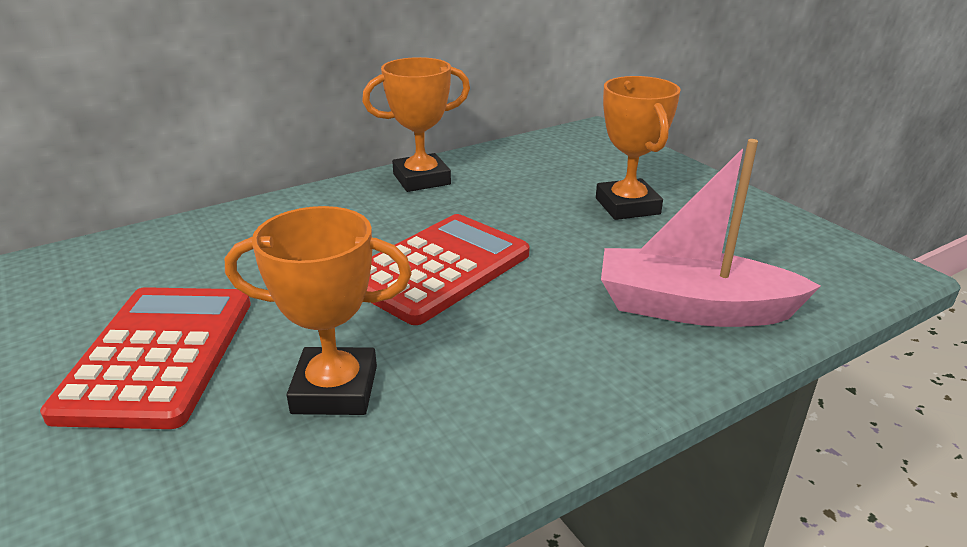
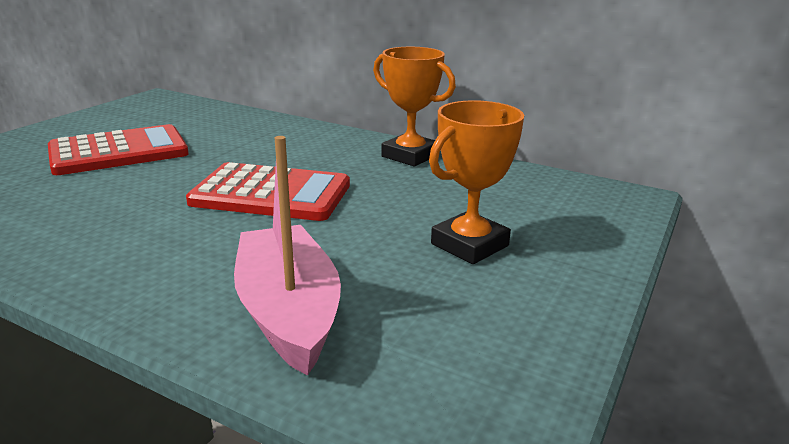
camera: 60 degrees right, 5 degrees down
orange trophy [225,206,412,415] -> none

